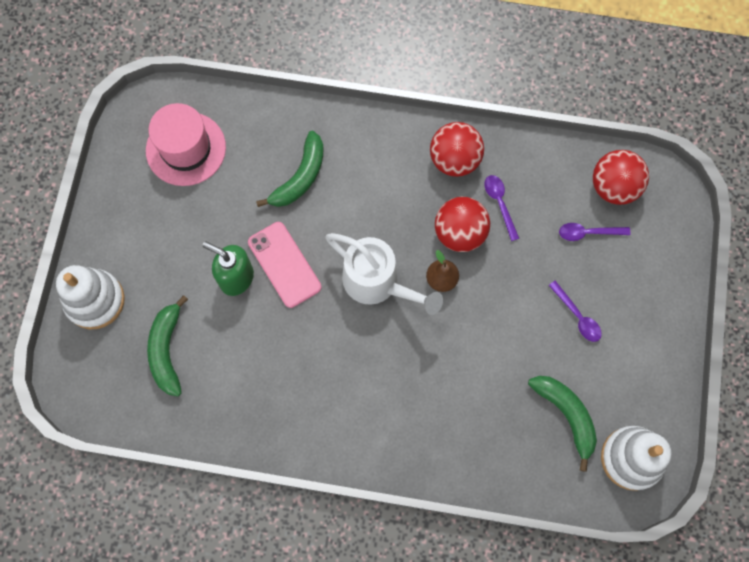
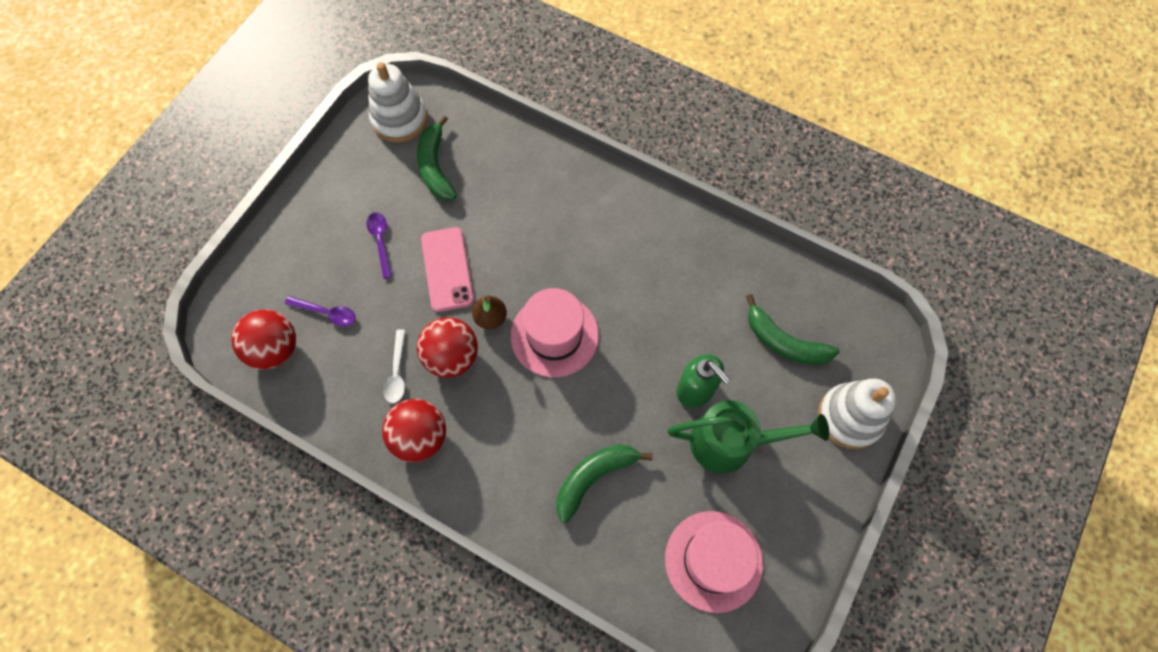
camera: 160 degrees left, 5 degrees down
green banana [147,295,188,396] -> green banana turned 105 degrees clockwise [746,294,840,365]
pink phone [248,222,321,308] -> pink phone moved to [421,227,474,312]
white watering can [326,233,443,315] -> pink hat [511,288,599,377]
purple spoon [484,175,519,241] -> white spoon [383,329,406,403]
none -> green watering can [667,400,829,473]

